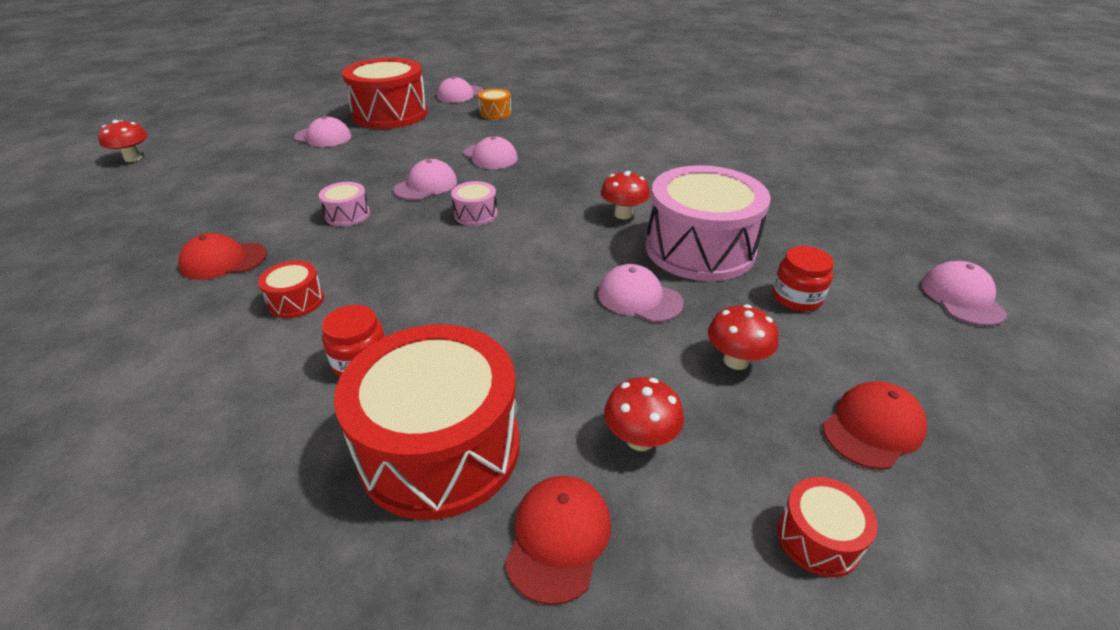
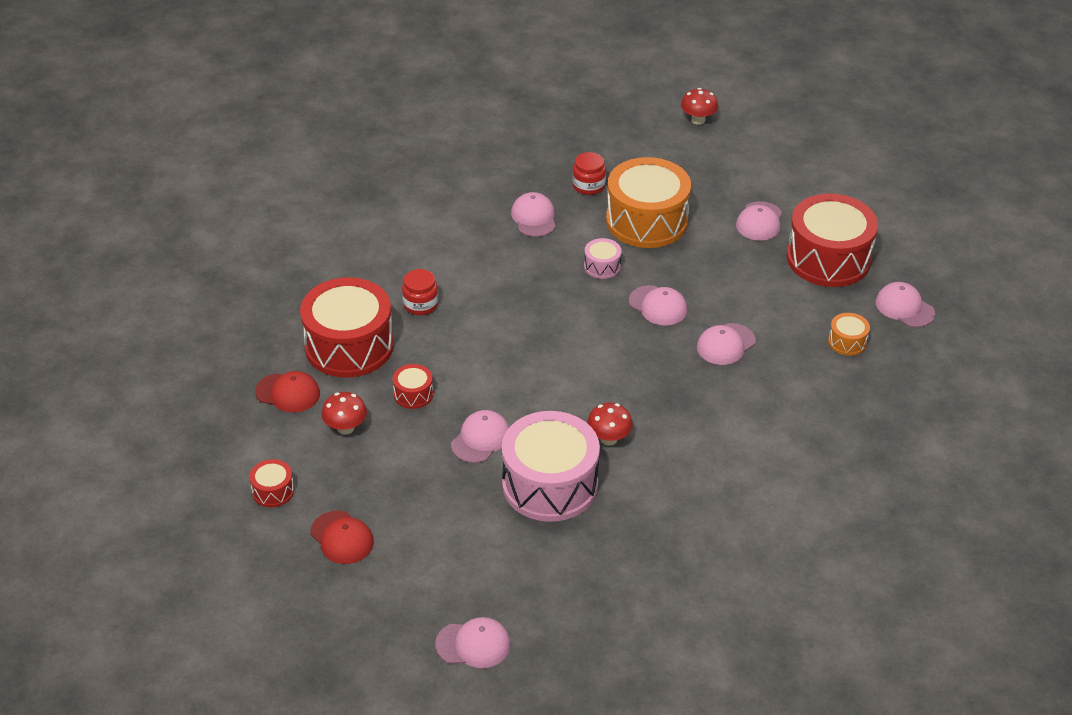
camera: 90 degrees right, 5 degrees up
red cap [178,233,267,280] -> pink cap [511,192,556,237]
red drum [258,261,324,318] -> red drum moved to [393,364,433,409]
pink drum [451,181,497,226] -> none
red mushroom [708,304,779,370] -> none
red jar [772,246,834,311] -> red jar moved to [572,152,606,195]
none -> orange drum [606,157,691,248]

